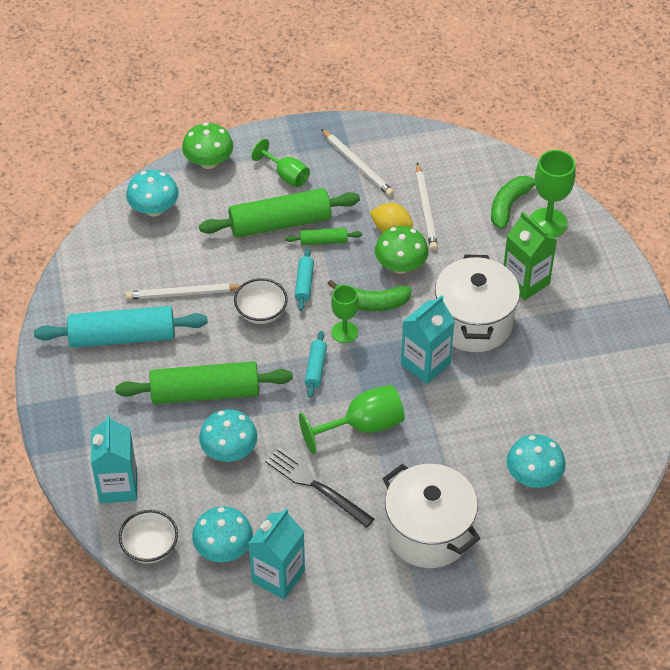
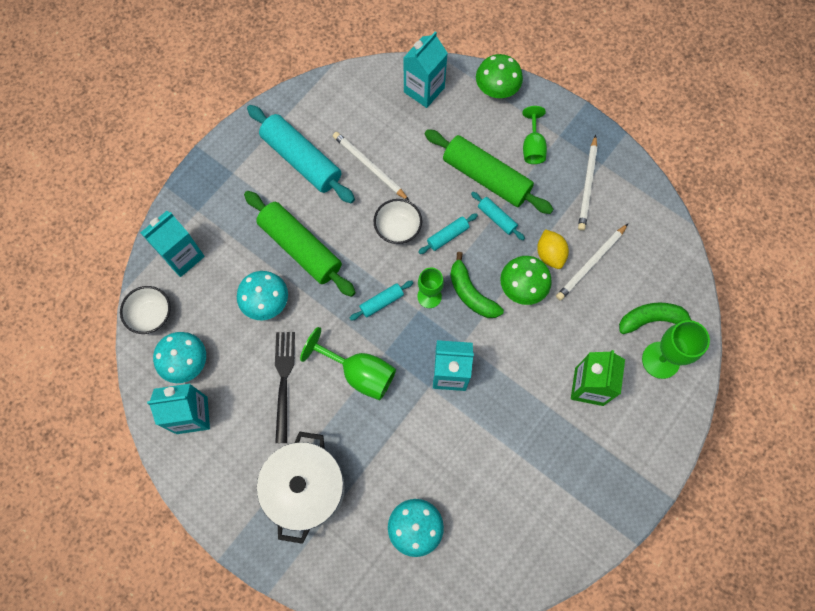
camera: 50 degrees right, 20 degrees up
turquoise mushroom [126,170,179,217] -> turquoise carton [403,31,448,108]
green rolling pin [285,228,362,246] -> turquoise rolling pin [471,192,525,240]
white pot [435,254,520,352] -> none

